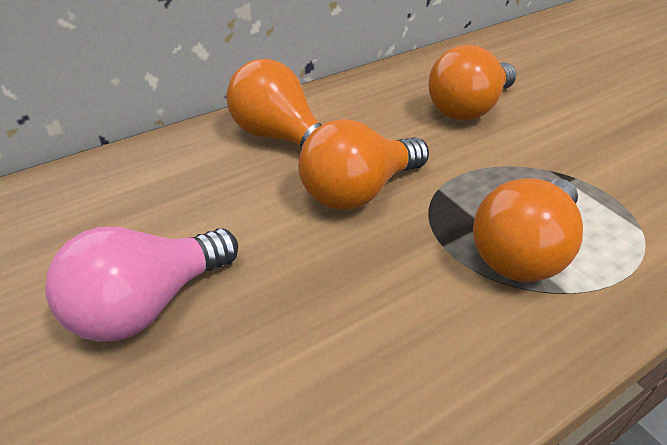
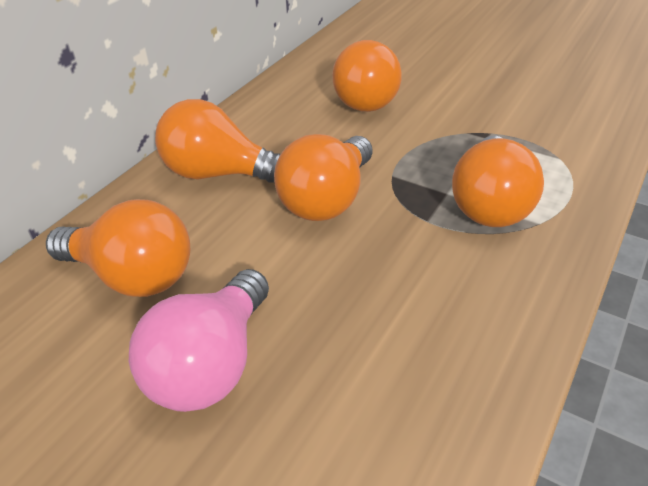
camera: 25 degrees left, 0 degrees up
none -> orange light bulb [46,199,190,297]

